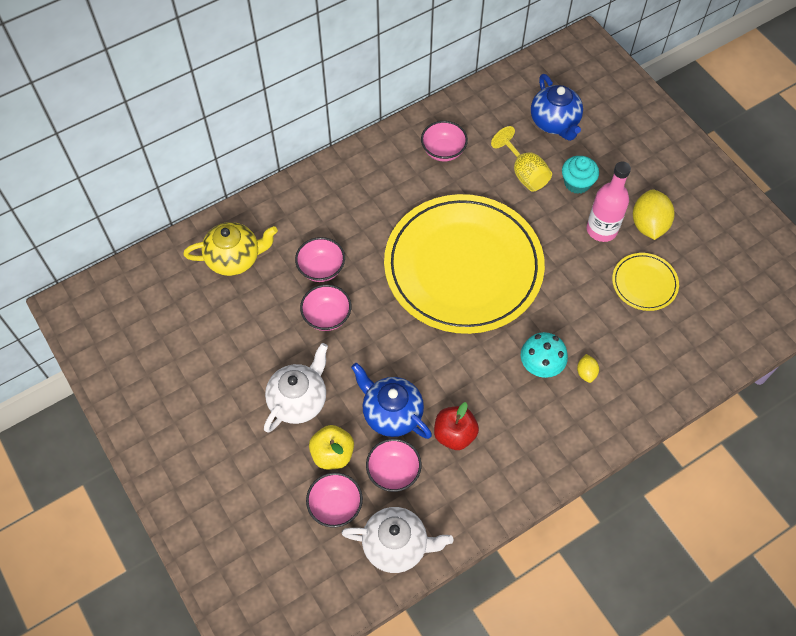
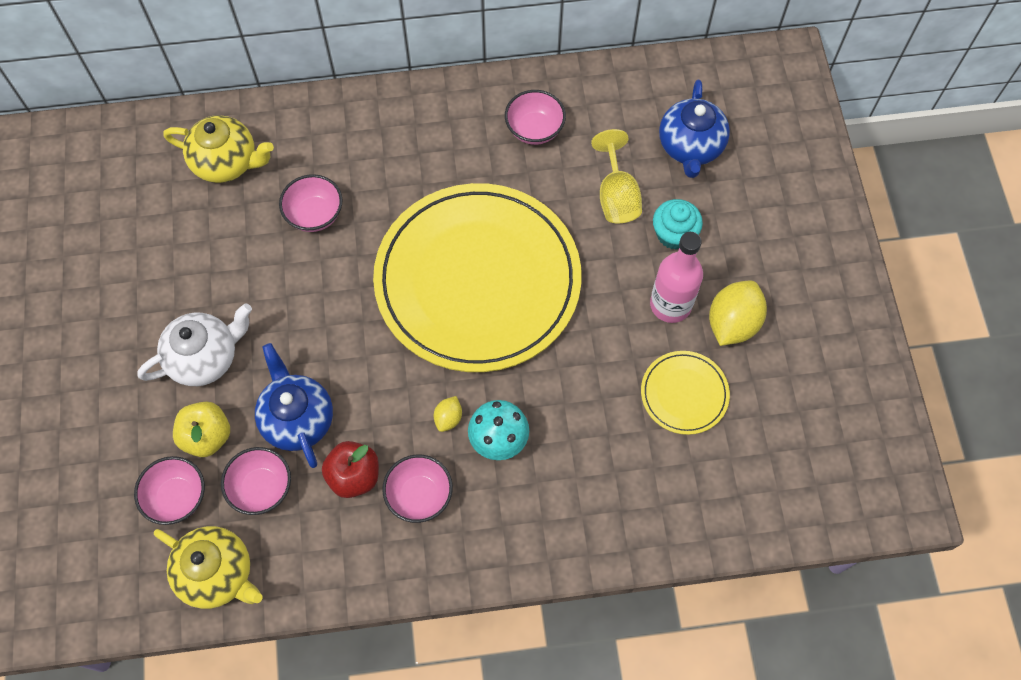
camera: 25 degrees right, 5 degrees up
pink bowl [300,284,351,331] -> pink bowl moved to [382,454,453,523]
white teapot [342,507,454,573] -> yellow teapot [154,526,263,609]
yellow lemon [577,354,599,383] -> yellow lemon moved to [434,396,462,432]

